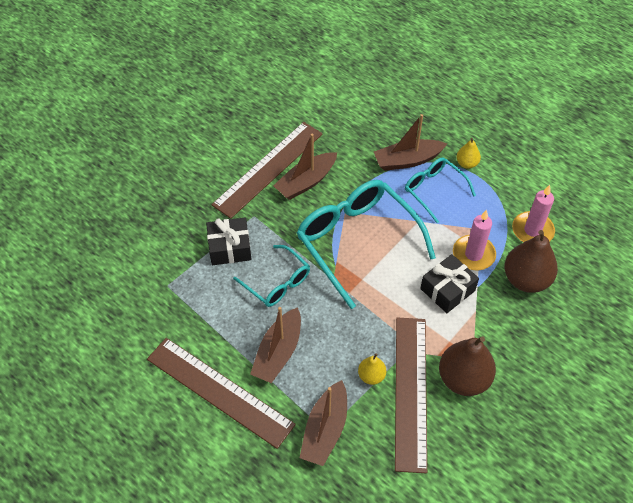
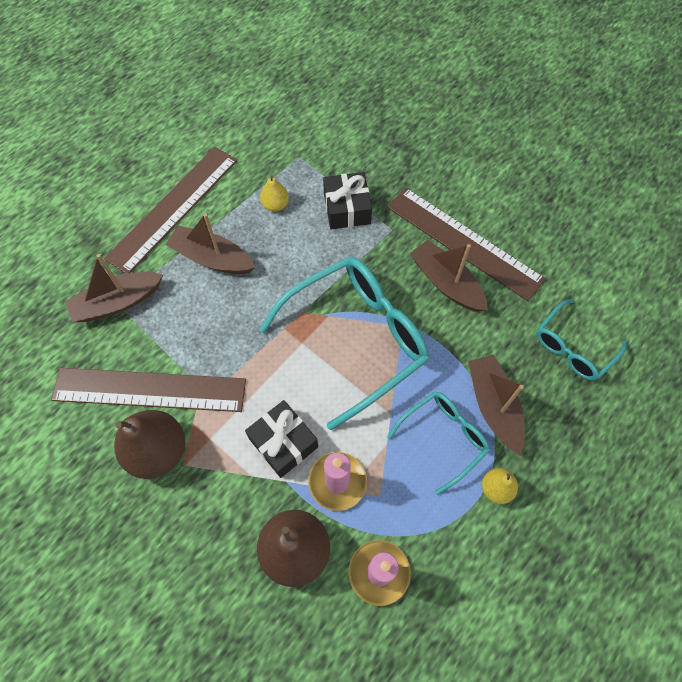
camera: 90 degrees right, 10 degrees up
turquoise glasses [233,245,310,307] -> turquoise glasses moved to [536,299,627,381]
brown boat [300,380,347,466] -> brown boat turned 45 degrees counterclockwise [65,254,163,322]
yellow pear [358,353,386,385] -> yellow pear moved to [260,175,289,212]

